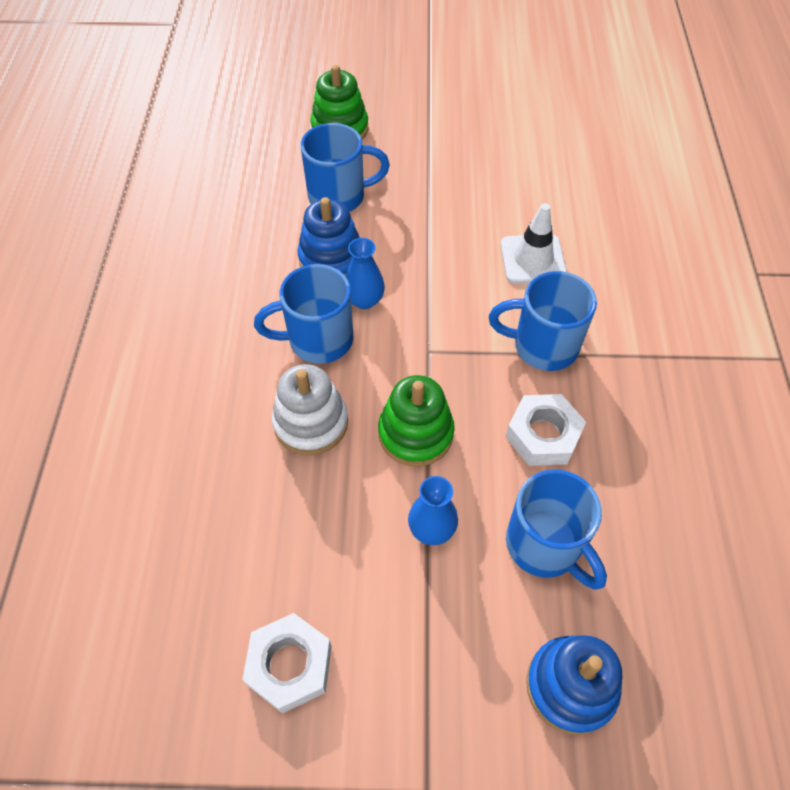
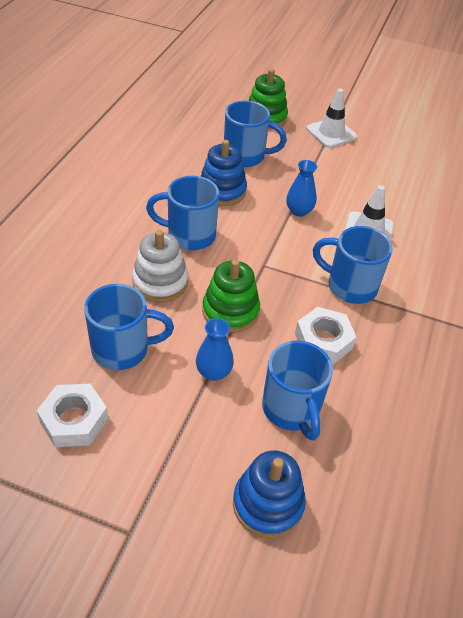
camera: 15 degrees right, 10 degrees down
blue vase [345,238,385,309] -> blue vase moved to [286,160,317,217]
none -> blue mug [84,284,174,370]
none -> white traffic cone [306,89,357,148]

